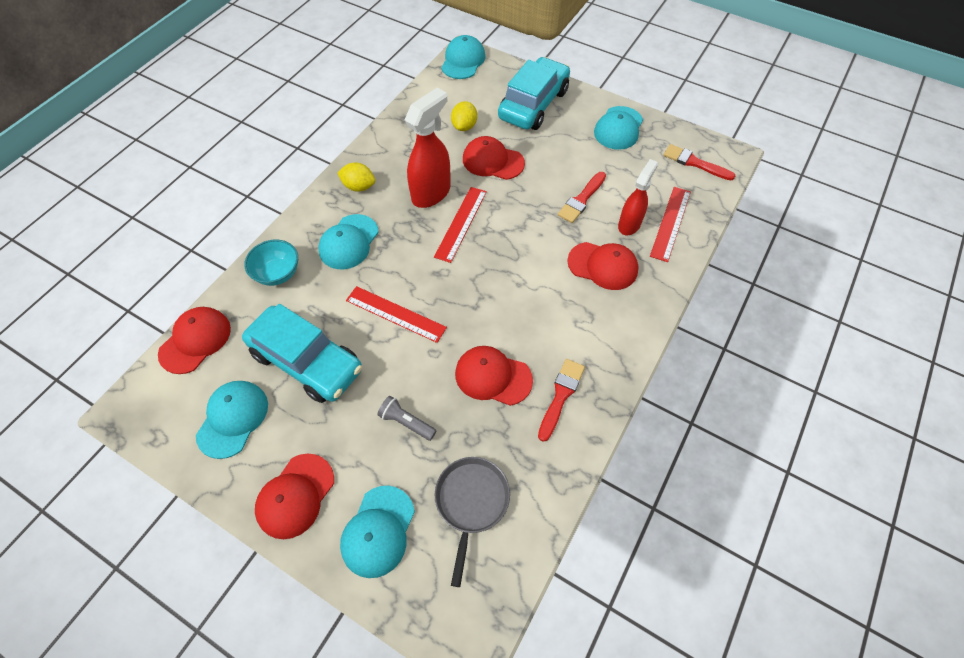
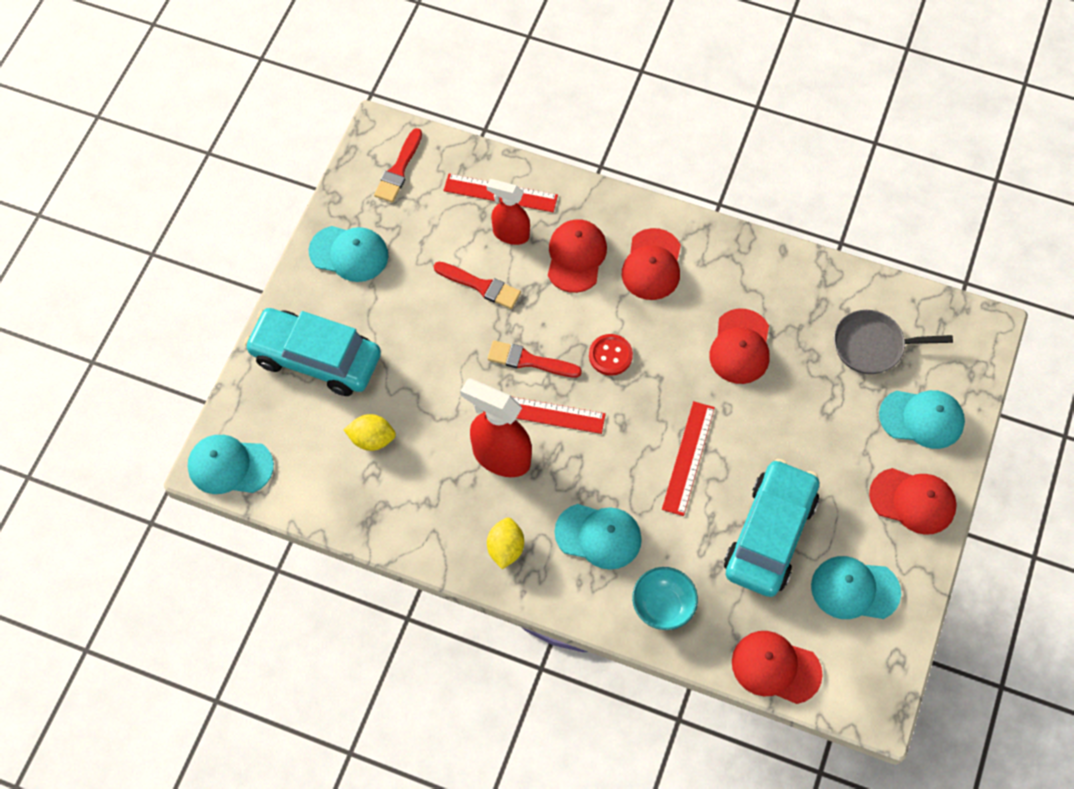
camera: 100 degrees left, 5 degrees up
grey flashlight [377,396,436,441] -> none
red cap [463,136,525,180] -> red cap moved to [622,228,681,300]
red brush [538,359,585,442] -> red brush moved to [487,340,582,378]
none -> red button [589,334,633,376]

